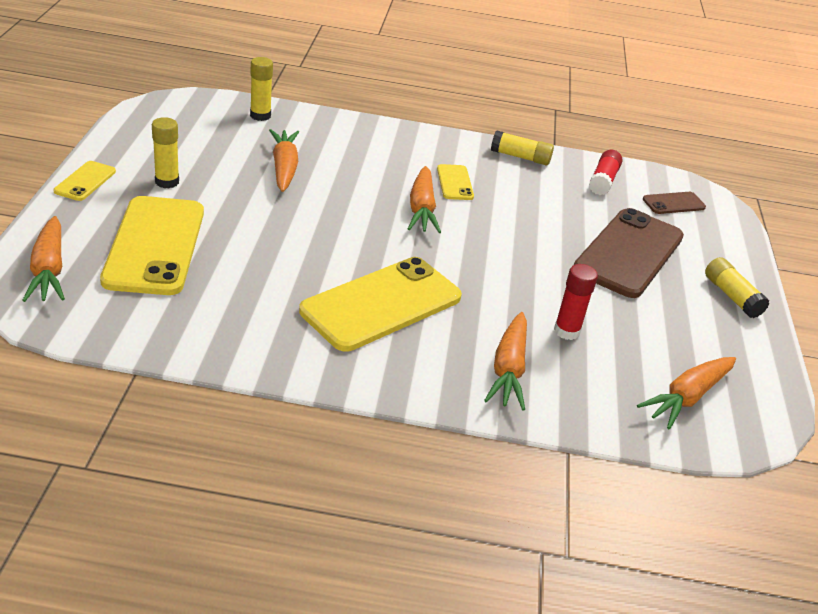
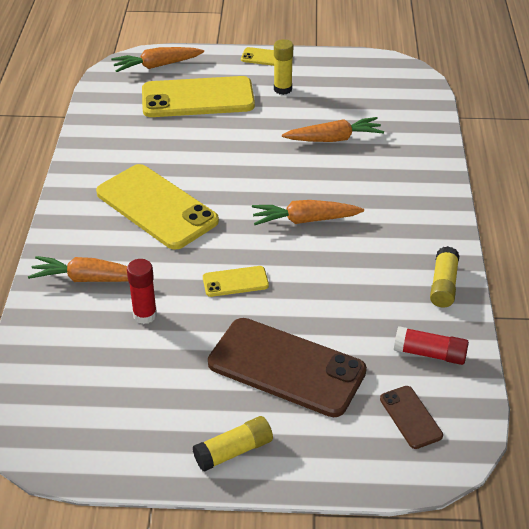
camera: 90 degrees right, 5 degrees up
yellow glue stick [250,57,273,121] -> none
yellow phone [437,164,474,200] -> yellow phone moved to [203,266,269,297]
orange carrot [637,357,736,429] -> none

